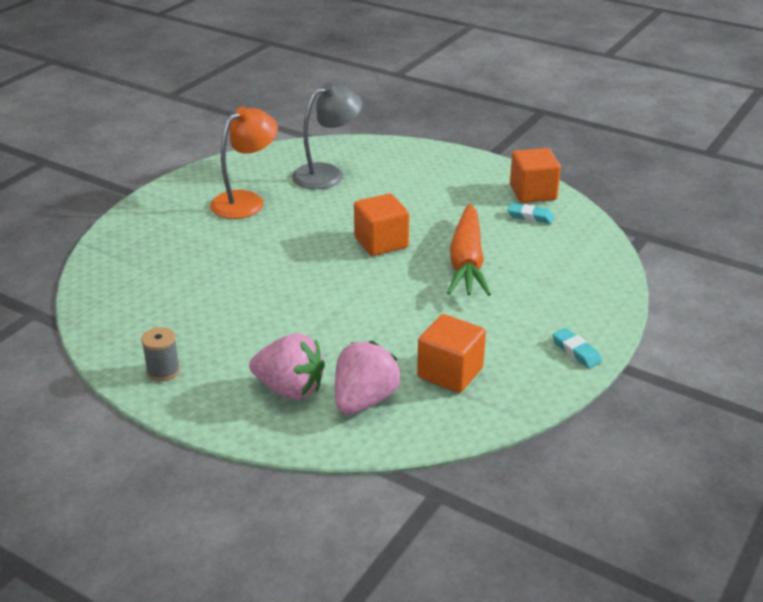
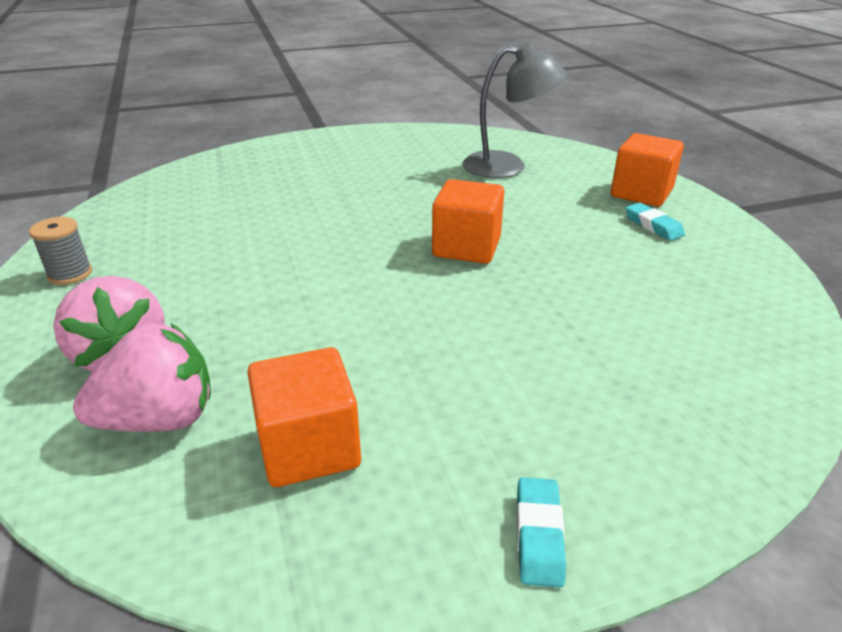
camera: 40 degrees right, 0 degrees up
orange lamp [210,107,278,219] -> none
orange carrot [447,204,491,296] -> none
turquoise eraser [507,203,554,224] -> turquoise eraser moved to [625,203,685,241]
orange cube [510,148,561,203] -> orange cube moved to [611,133,684,207]

